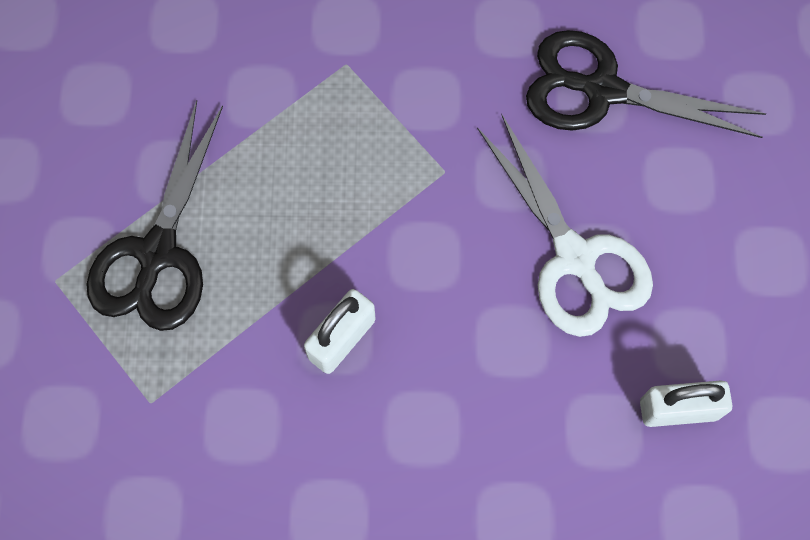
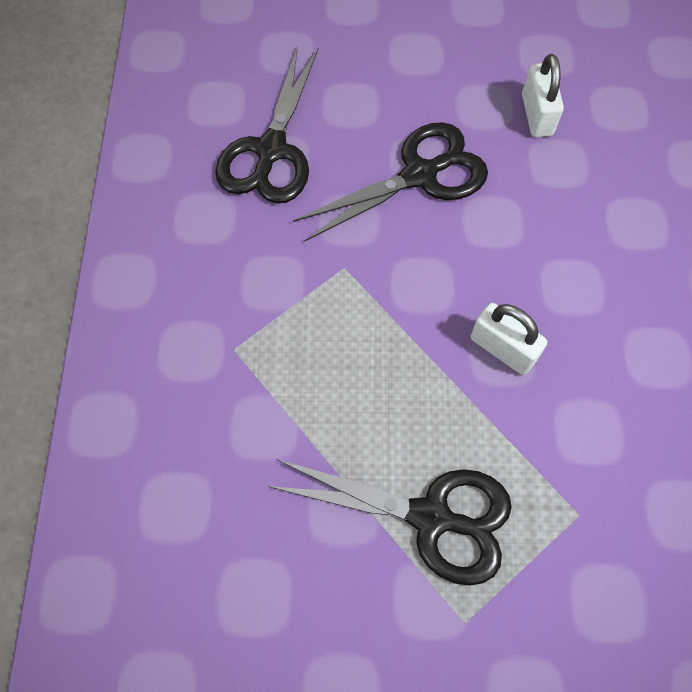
camera: 90 degrees left, 5 degrees down
white scissors [477,114,653,337] -> black scissors [293,122,488,241]

